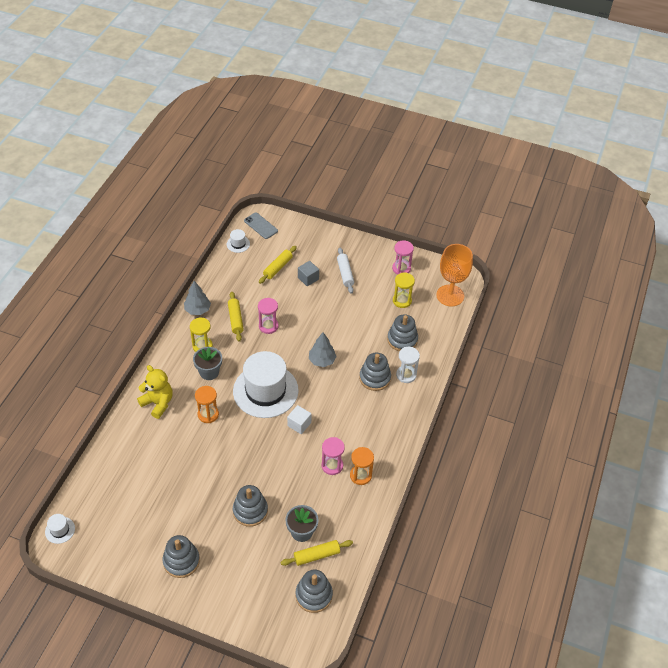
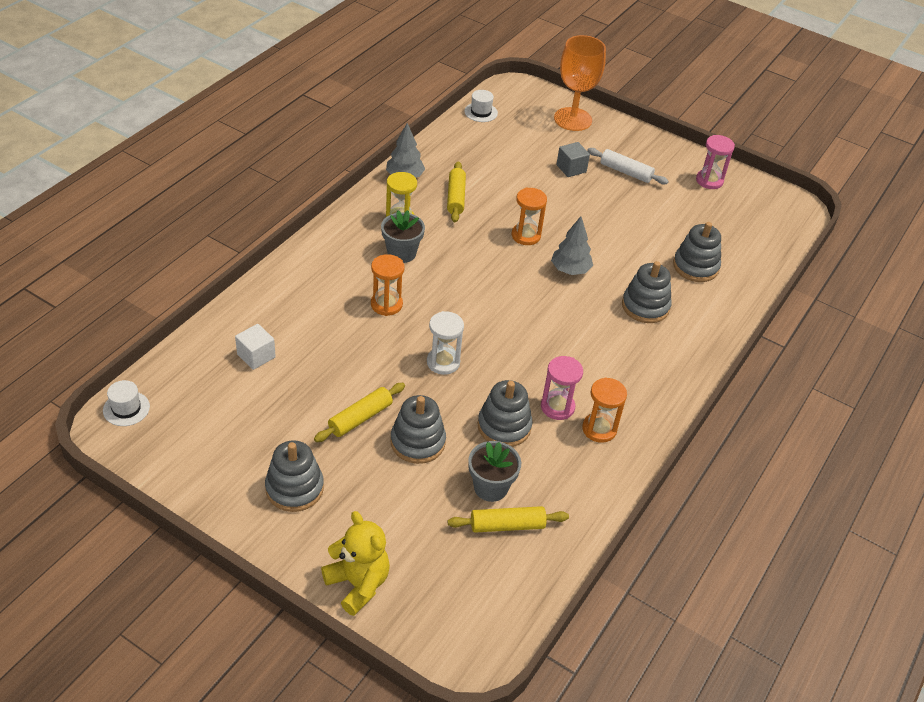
camera: 10 degrees right, 5 degrees down
yellow teddy bear [137,365,173,419] -> yellow teddy bear moved to [321,511,390,616]
white hat [233,351,299,418] -> none
grey phone [244,213,278,239] -> none
pink hourglass [258,298,279,334] -> none
yellow rolling pin [259,246,297,284] -> yellow rolling pin moved to [314,383,405,442]
white cube [287,405,311,434] -> white cube moved to [235,324,276,370]
grey stacking toy [296,570,333,613] -> grey stacking toy moved to [478,380,532,447]
white rolling pin [337,248,354,294] -> white rolling pin turned 60 degrees counterclockwise [587,148,669,185]
yellow hourglass [393,272,415,308] -> none
white hourglass [396,347,420,383] -> white hourglass moved to [427,311,464,375]
orange goblet [436,244,473,306] -> orange goblet moved to [554,35,606,131]
none -> orange hourglass [512,188,547,245]

